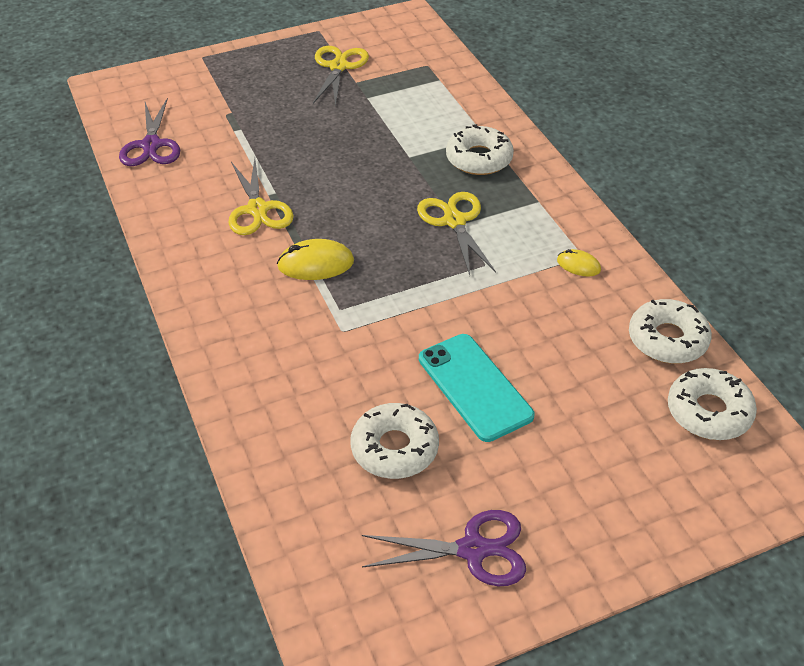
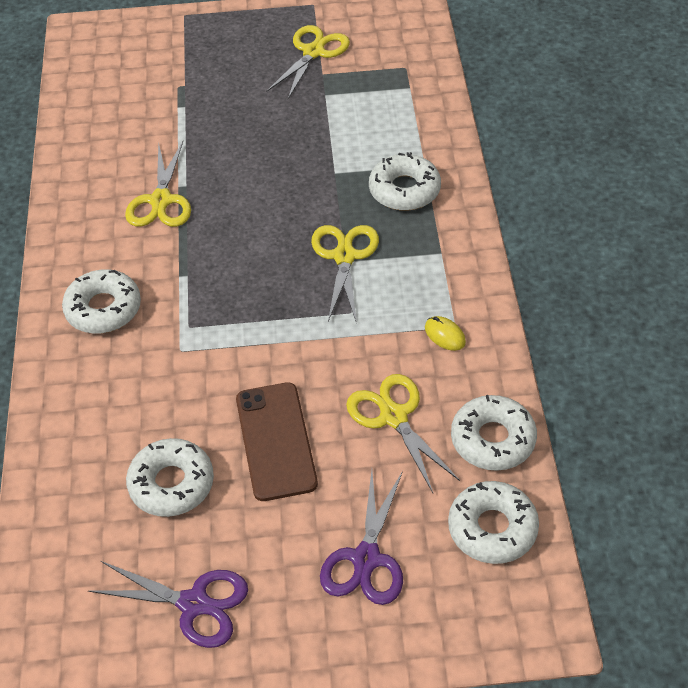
camera: 20 degrees right, 5 degrees up
purple scissors [119,98,180,166] -> purple scissors moved to [320,470,403,605]
yellow mouse [277,239,354,280] -> none
turquoise phone [419,334,534,442] -> brown phone [236,382,318,501]
none -> white donut [62,269,141,334]
none -> yellow scissors [346,374,460,493]

